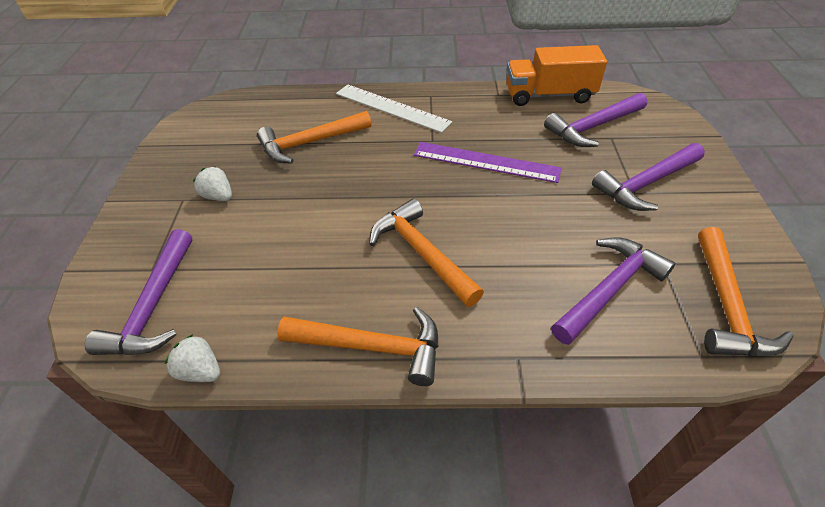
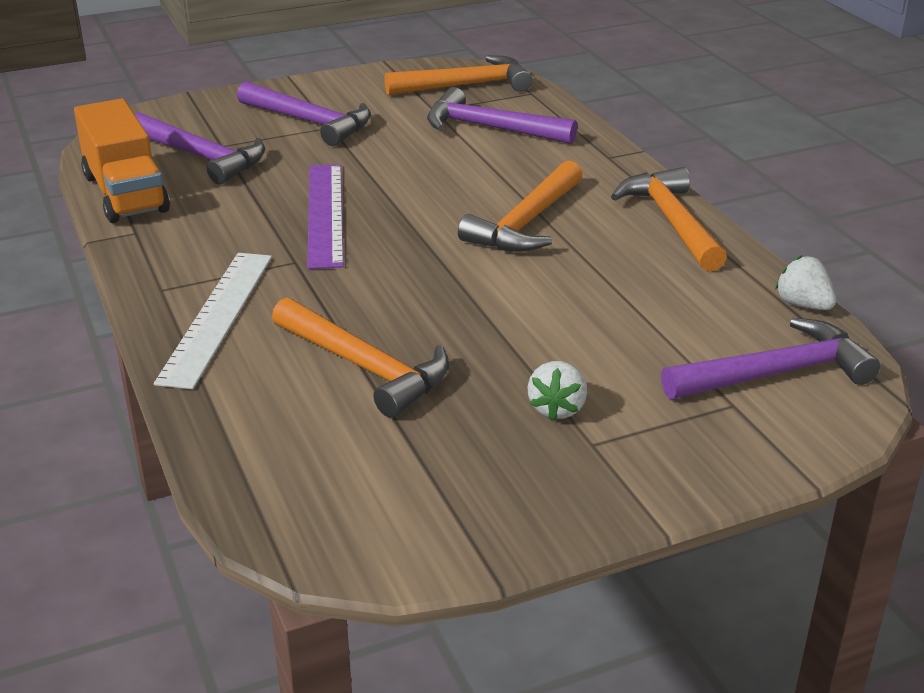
camera: 115 degrees left, 15 degrees down
white strawberry [165,334,220,382] -> white strawberry turned 135 degrees clockwise [775,255,836,310]

